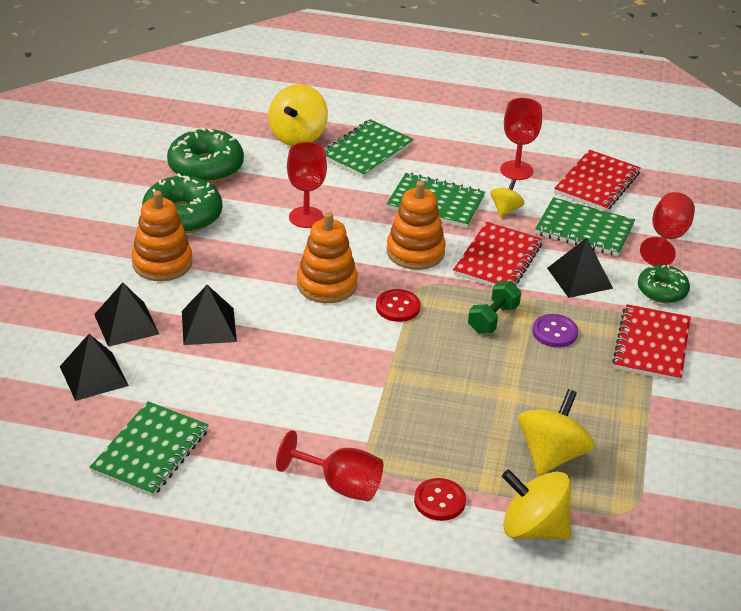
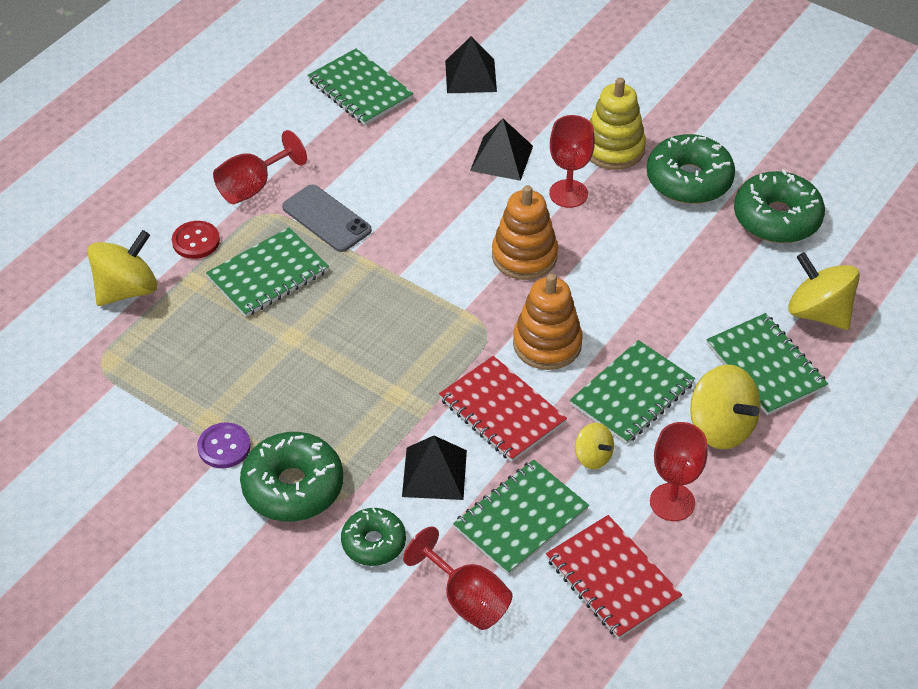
camera: 115 degrees right, 10 degrees up
black pyramid [94,282,159,347] -> none
orange stacking toy [132,190,193,281] -> yellow stacking toy [590,78,646,170]
red goblet [287,142,327,228] -> red goblet moved to [549,115,595,208]
red button [376,289,420,322] -> none
green dumbbell [468,281,521,334] -> none
yellow spinning top [518,389,595,476] -> yellow spinning top moved to [690,365,761,449]
purple button [532,314,578,348] -> purple button moved to [197,422,251,468]
red notebook [612,304,691,382] -> green donut [240,432,343,522]
none -> green notebook [206,227,329,317]
none -> grey phone [282,185,372,252]

